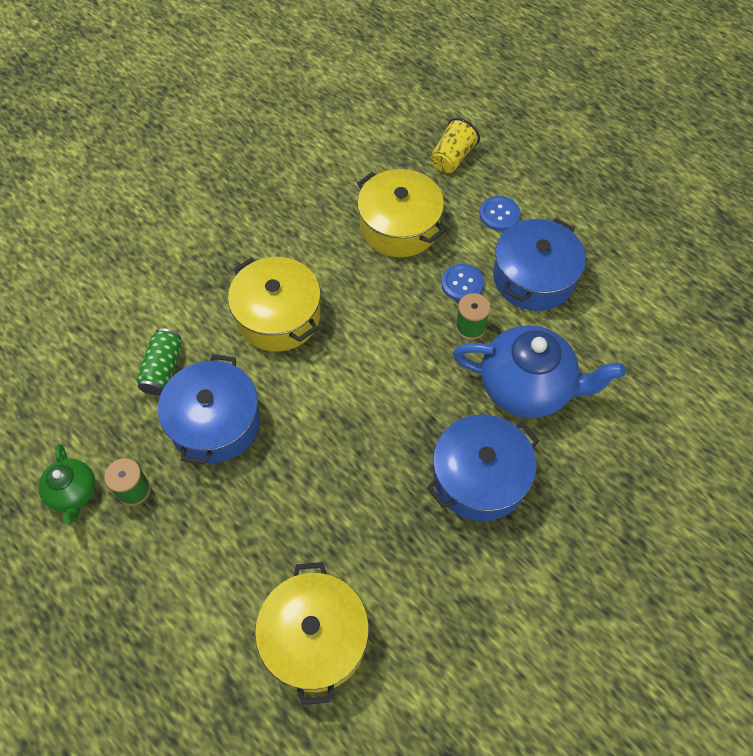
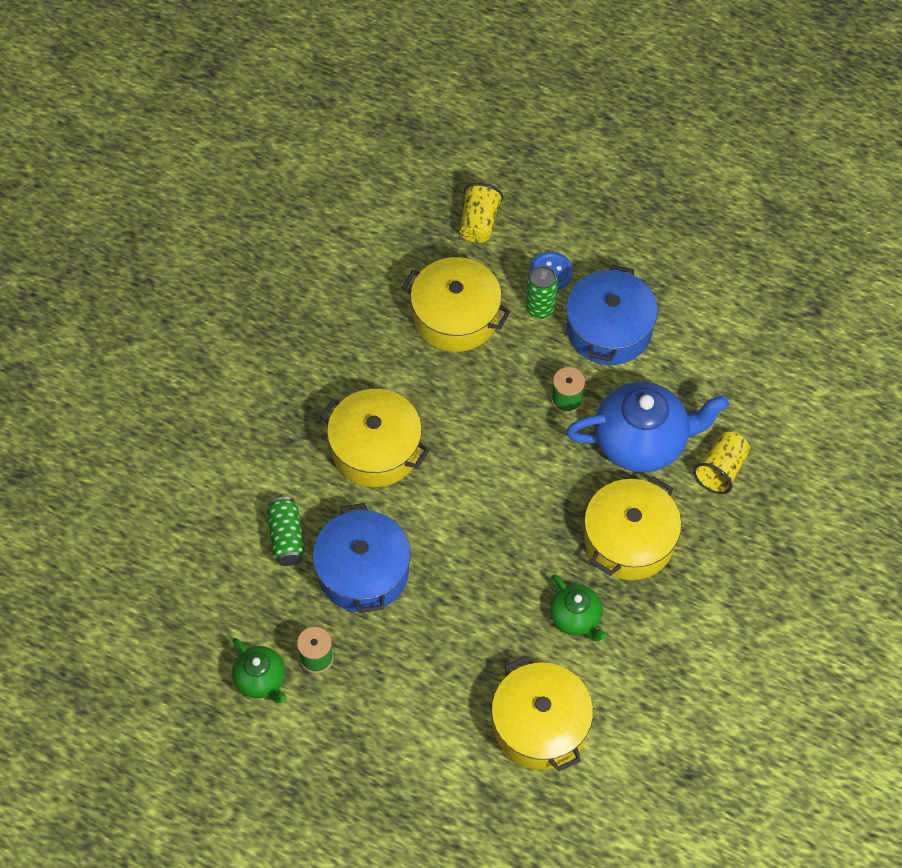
camera: 20 degrees left, 0 degrees up
blue pot [427,414,539,521] -> yellow pot [584,476,681,580]
blue button [442,264,484,301] -> none
none -> green can [526,266,558,319]
none -> green teapot [550,575,607,641]
none -> yellow cup [693,432,750,494]

